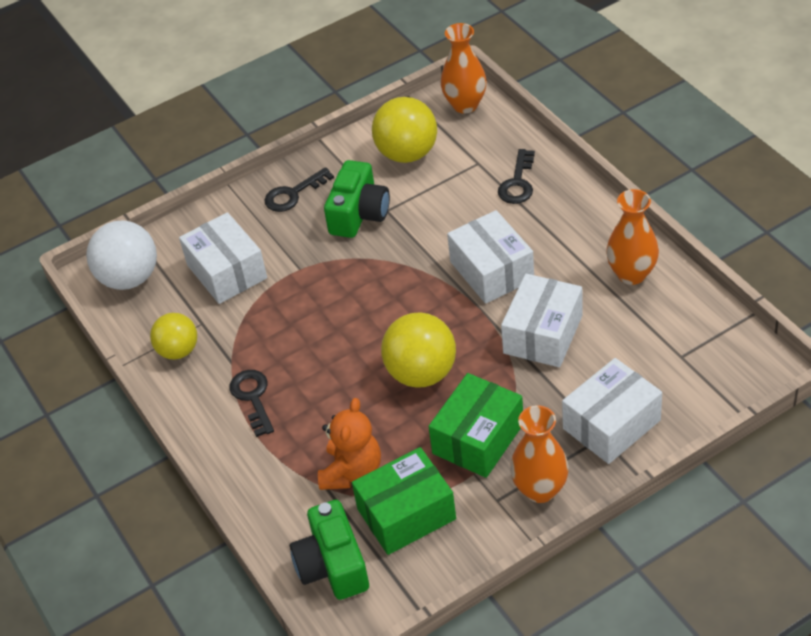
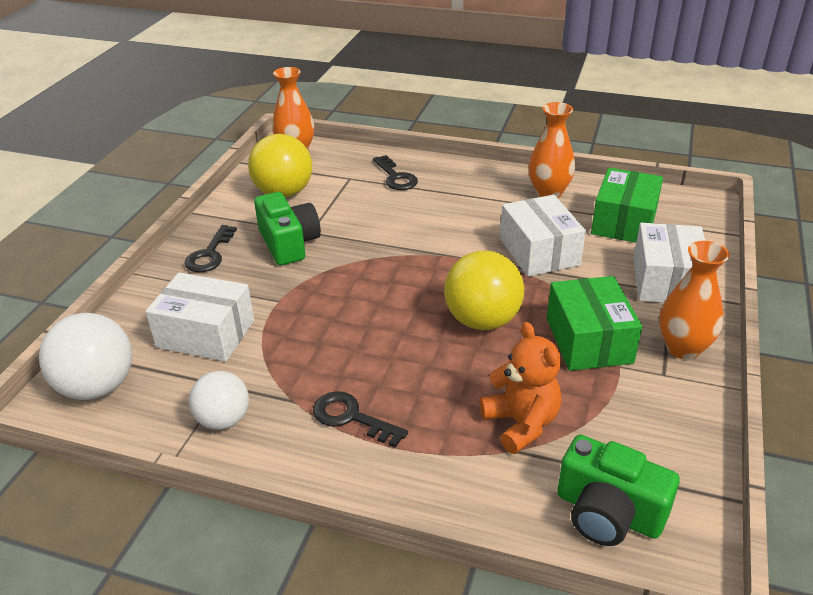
camera: 45 degrees left, 10 degrees down
yellow ball [150,313,197,360] -> white ball [189,371,249,430]
green box [352,447,456,555] -> green box moved to [591,168,663,243]
white box [447,210,534,304] -> none

